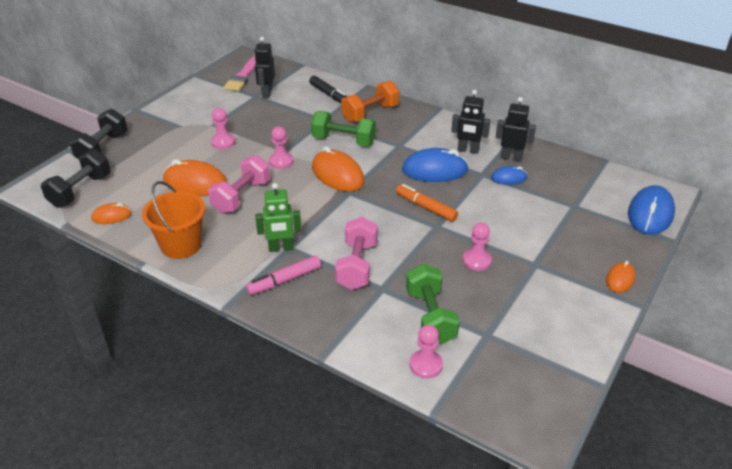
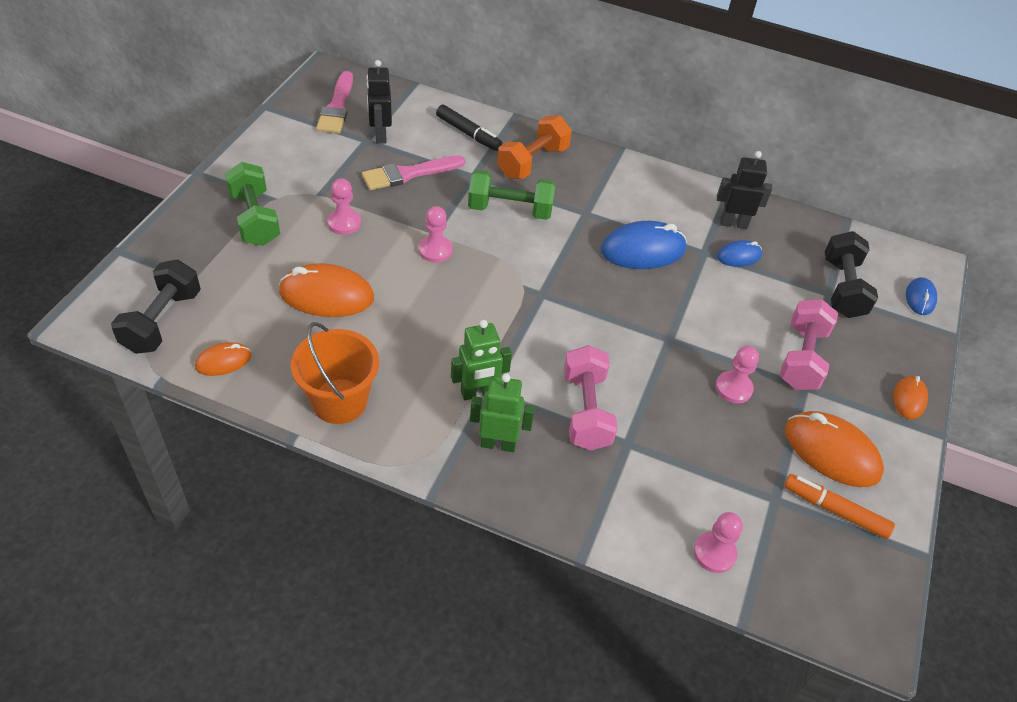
camera: 15 degrees left, 10 degrees up
black dumbbell [70,109,128,159] -> black dumbbell moved to [825,231,878,318]
pink dumbbell [208,155,270,214] -> pink dumbbell moved to [779,299,838,390]
pink marker [246,256,321,295] -> green robot [470,373,535,452]
orange mouse [312,146,364,192] -> orange mouse moved to [785,411,884,487]
orange marker [396,184,458,222] -> orange marker moved to [784,474,895,539]
green dumbbell [406,264,460,345] -> green dumbbell moved to [225,162,280,246]
black robot [451,90,490,154] -> none
blue mouse [628,185,675,235] -> blue mouse [906,277,937,315], size x0.55
none -> pink brush [362,155,465,190]

